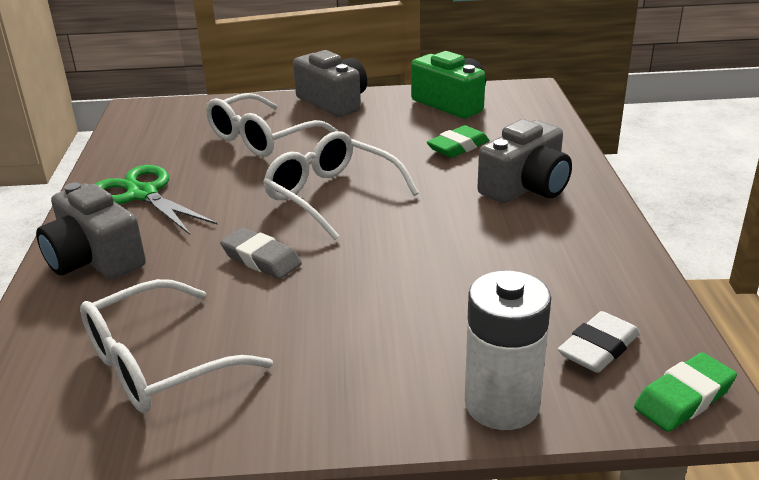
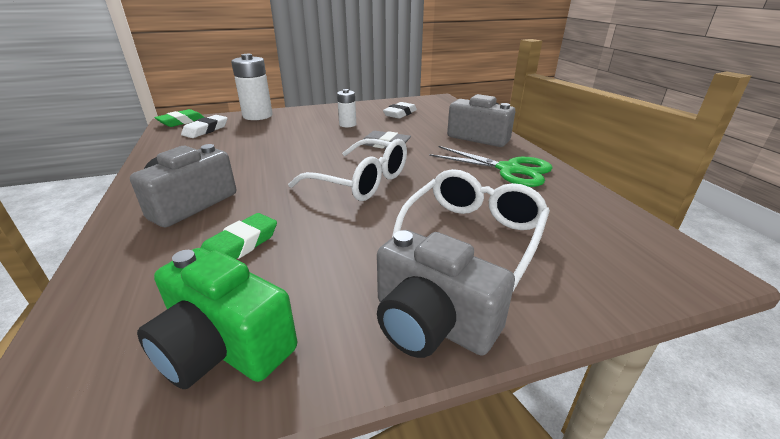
camera: 165 degrees right, 0 degrees up
white glasses [80,279,273,413] -> white eraser [383,102,417,119]
none -> white battery [337,89,356,127]

